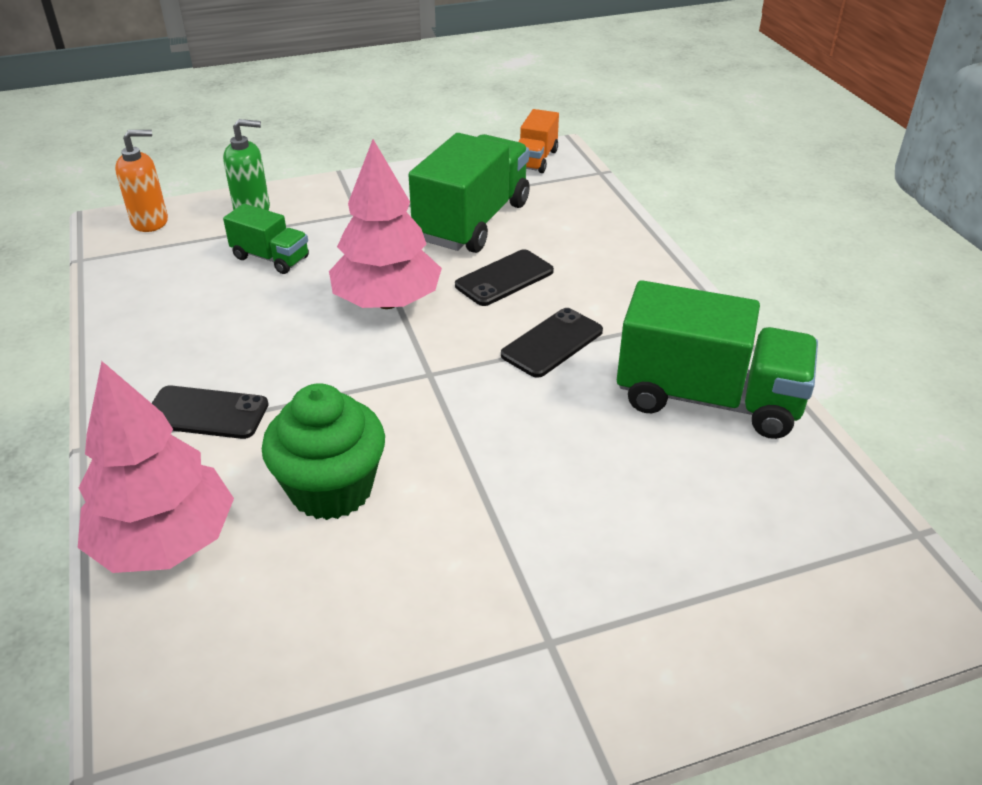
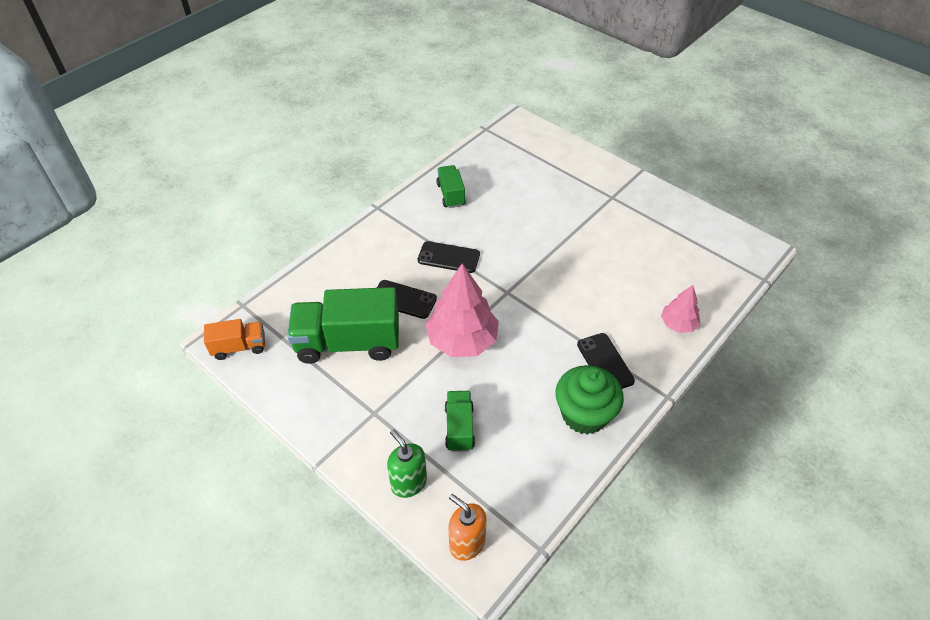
camera: 120 degrees left, 10 degrees up
pink tree [78,361,234,573] -> pink tree [661,285,700,333], size x0.54
green cupcake [262,383,385,520] -> green cupcake moved to [555,365,624,435]
green truck [617,280,818,439] -> green truck [436,165,466,208], size x0.52

